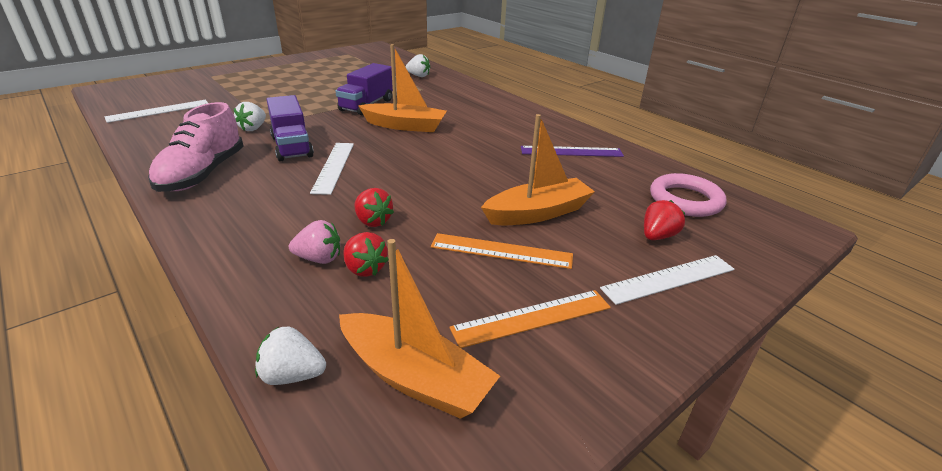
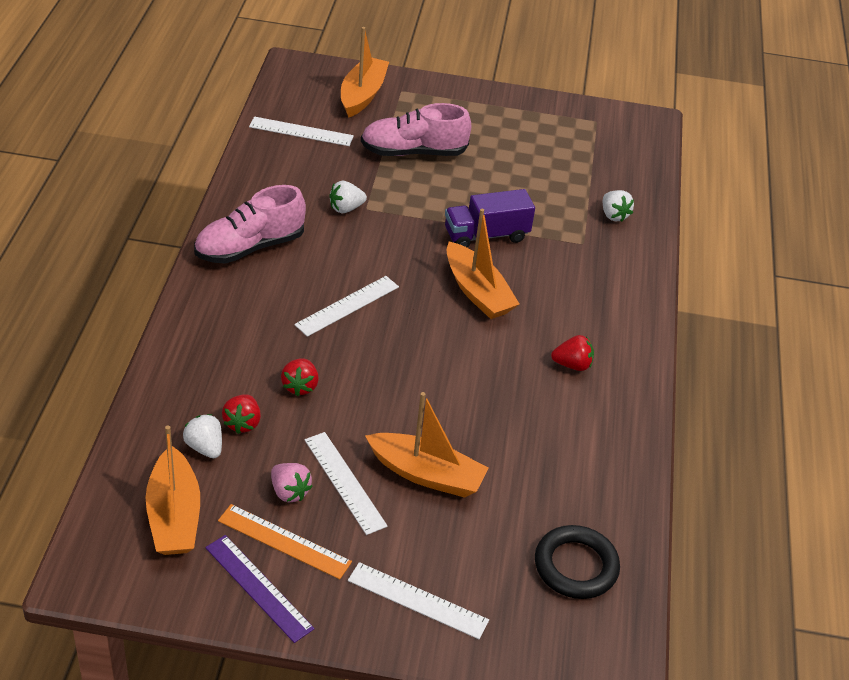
camera: 45 degrees right, 10 degrees up
white strawberry [255,327,326,385] -> white strawberry moved to [183,414,222,458]
purple truck [266,95,314,162] -> none
pink strawberry [289,220,340,264] -> pink strawberry moved to [271,463,313,502]
orange ruler [431,233,573,269] -> white ruler [305,432,387,535]
purple ruler [521,146,624,157] -> purple ruler moved to [205,535,315,643]
red strawberry [644,200,685,240] -> red strawberry moved to [551,335,594,371]
pink ring [650,173,726,217] -> black ring [535,525,620,599]
none -> orange boat [341,27,389,118]
none -> pink shoe [361,103,471,156]

